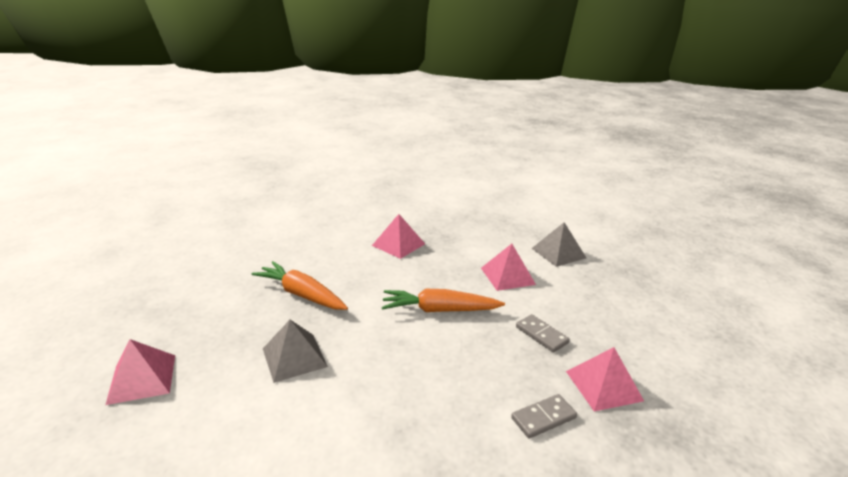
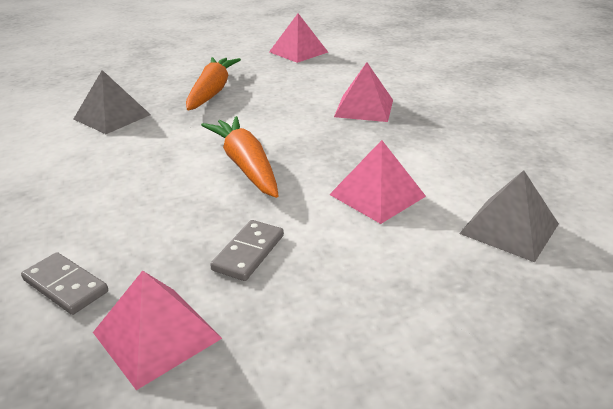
camera: 65 degrees right, 5 degrees up
pink pyramid [105,339,175,405] -> pink pyramid moved to [269,13,328,63]

